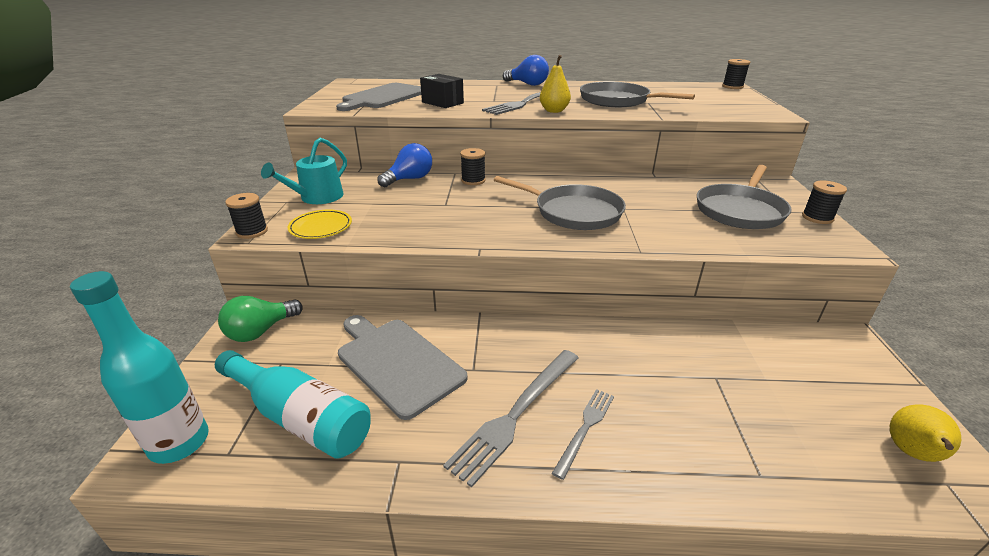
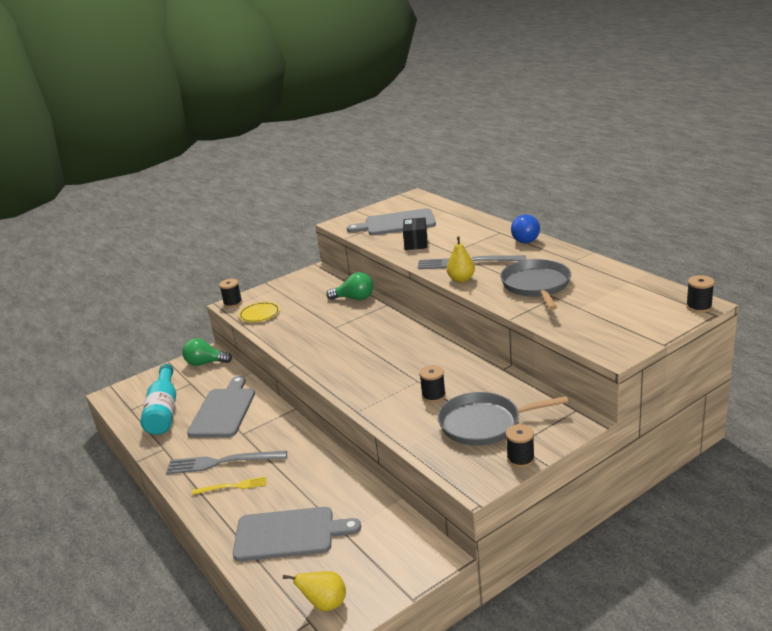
camera: 55 degrees right, 5 degrees down
turquoise bottle [70,271,209,464] -> none
turquoise watering can [261,138,347,204] -> none
blue light bulb [378,143,432,187] -> green light bulb [326,272,373,300]
black spool [460,148,486,185] -> black spool moved to [419,365,446,403]
grey pan [494,176,626,230] -> none
grey fork [552,389,614,480] -> yellow fork [192,476,266,495]
none -> grey cutting board [233,507,361,561]

